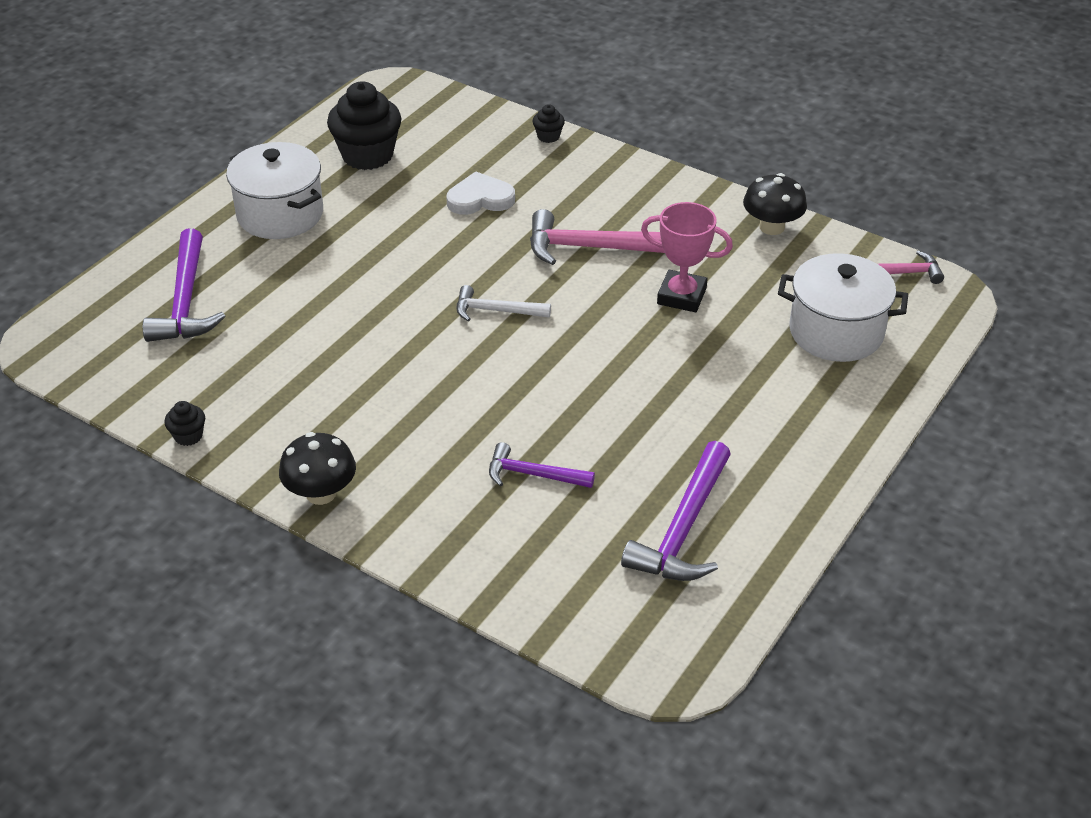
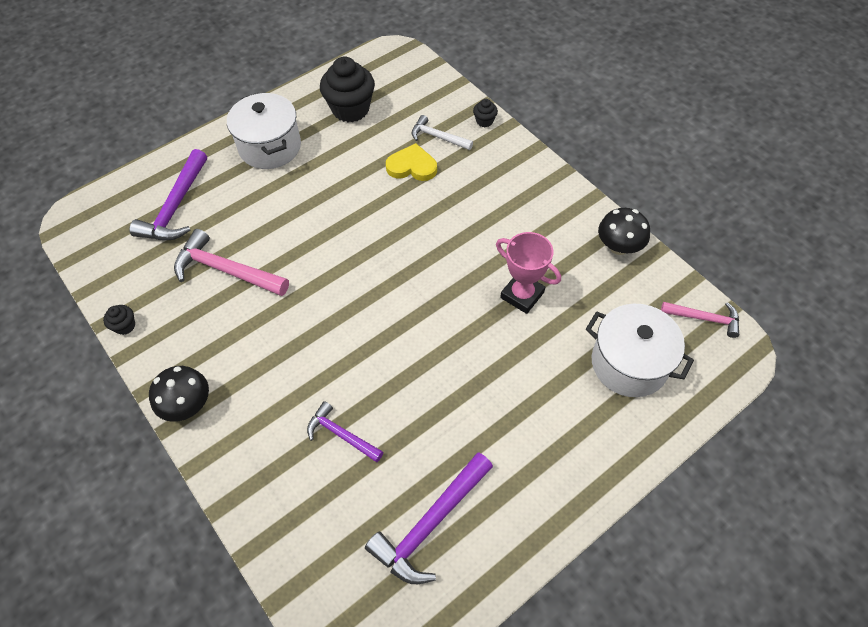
camera: 20 degrees right, 15 degrees up
white heart [446,171,515,215] -> yellow heart [386,143,437,181]
white hammer [457,285,551,321] -> white hammer moved to [412,115,473,150]
pink hammer [530,209,665,265] -> pink hammer moved to [174,229,289,296]

